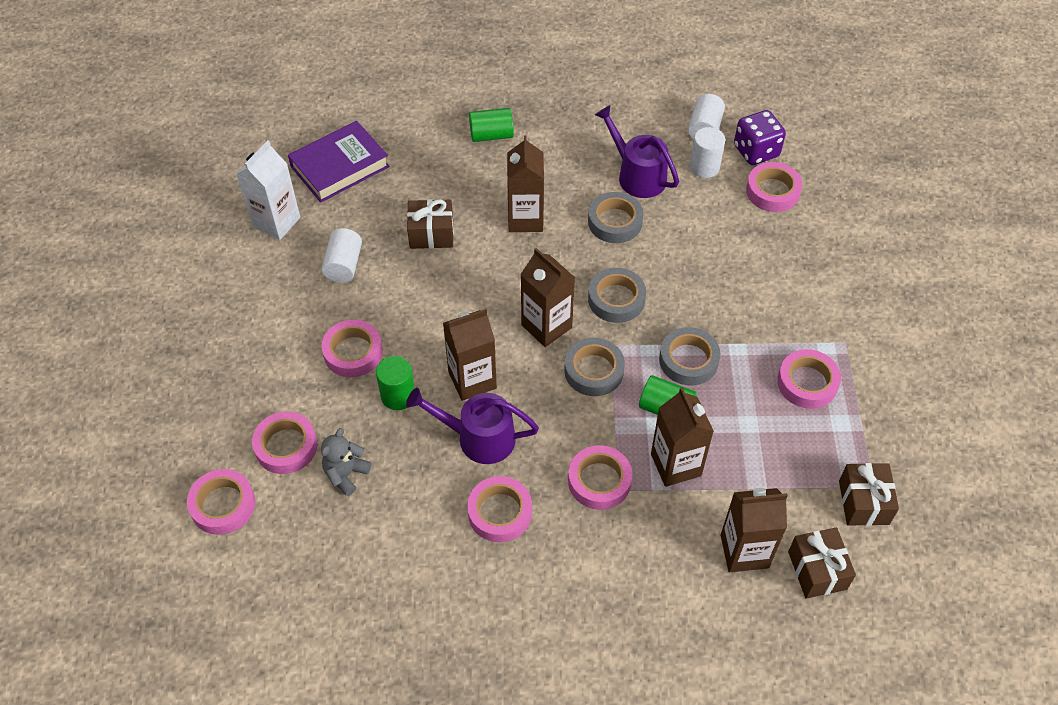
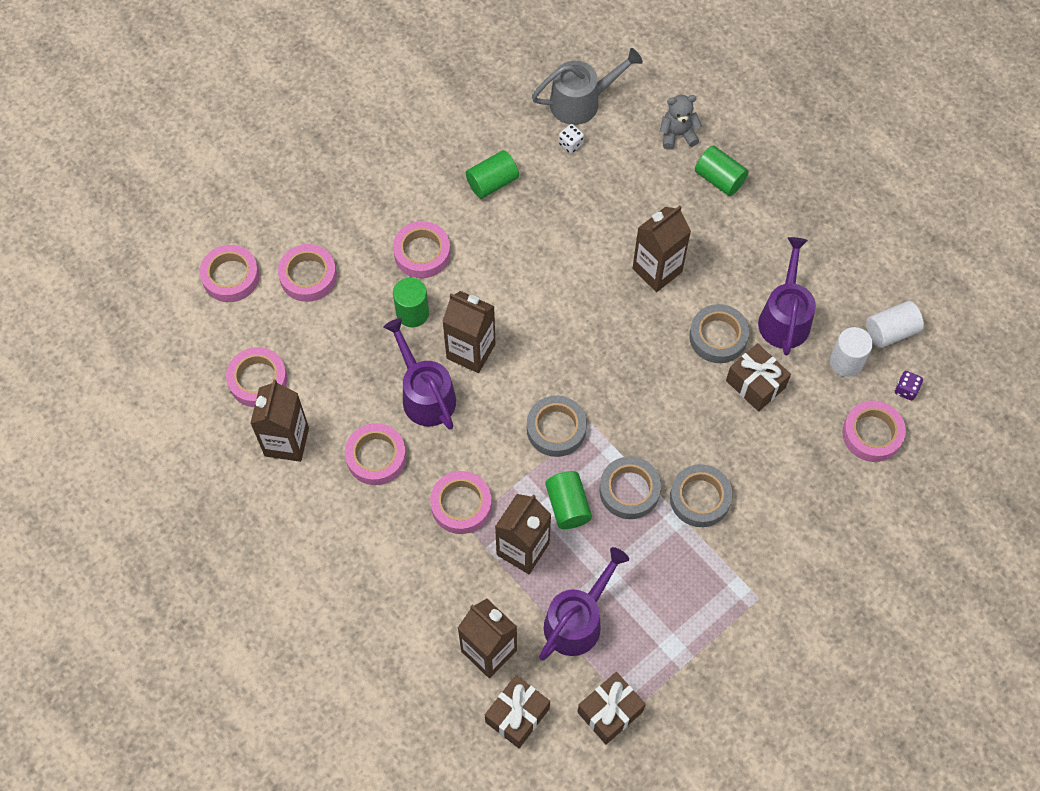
camera: 50 degrees right, 10 degrees up
white carton [237,140,300,240] -> none
purple book [288,121,390,202] -> grey watering can [532,48,643,125]
white cylinder [321,228,362,283] -> green cylinder [466,150,519,199]
grey teddy bear [321,428,371,496] -> grey teddy bear moved to [660,95,702,150]
brown gift [407,199,454,249] -> brown gift moved to [726,343,791,412]
brown carton [520,248,575,347] -> brown carton moved to [250,379,309,462]
grey tape [588,268,646,323] -> grey tape moved to [670,464,733,527]
purple dice [734,110,786,165] -> purple dice [895,371,923,401], size x0.49
pink tape [777,349,841,409] -> pink tape moved to [226,347,288,407]
none -> purple watering can [539,547,629,661]
none -> white dice [559,124,584,153]

